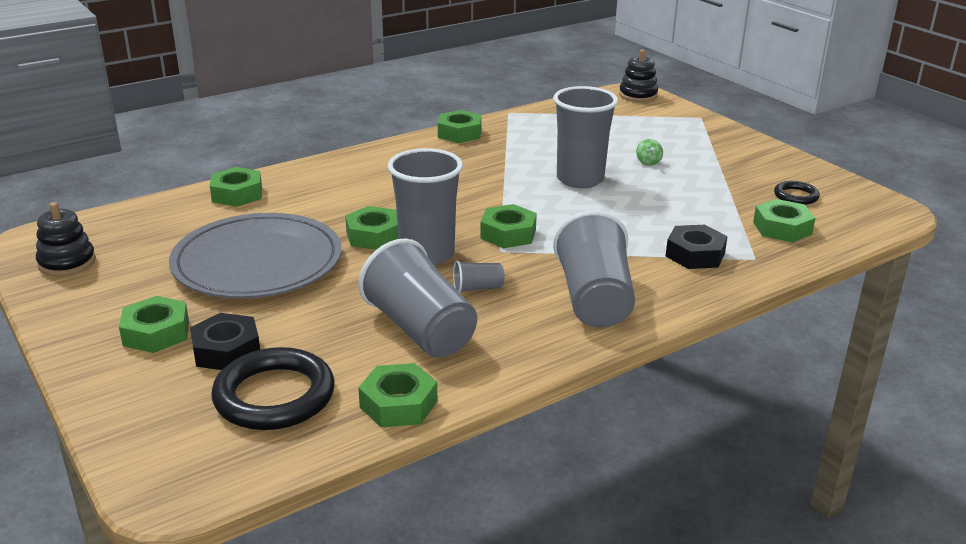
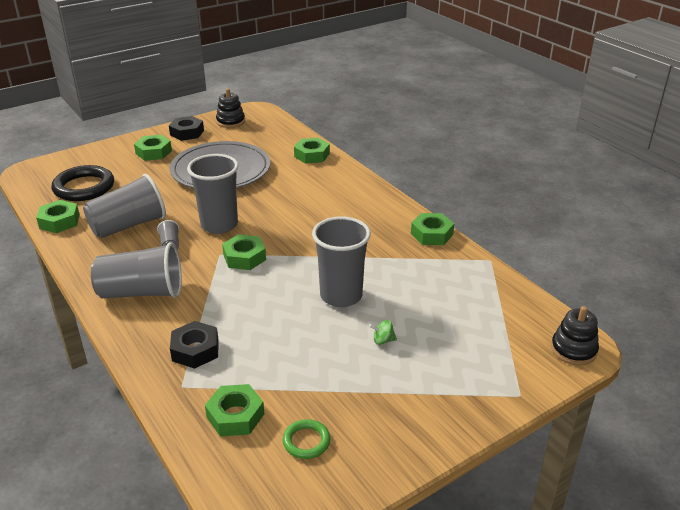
camera: 90 degrees right, 5 degrees up
black nut [190,313,260,370] -> black nut moved to [169,116,204,141]
green nut [345,206,398,250] -> none
black ring [774,181,820,205] -> green ring [283,419,330,459]

